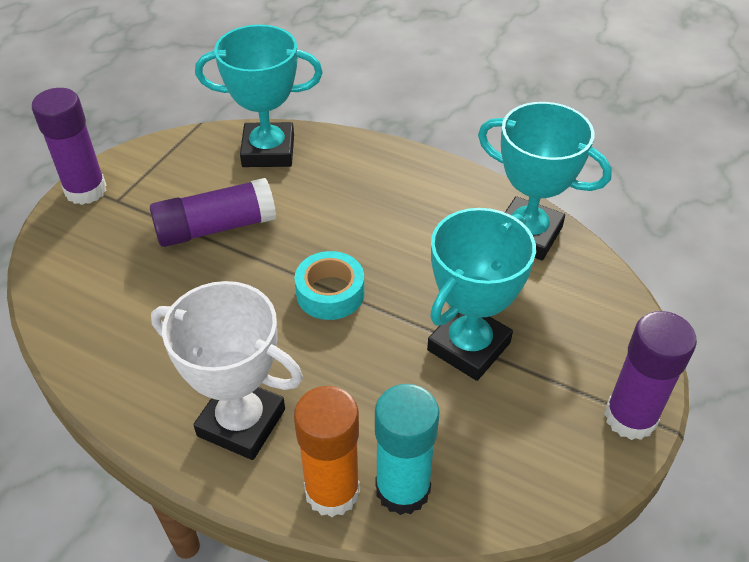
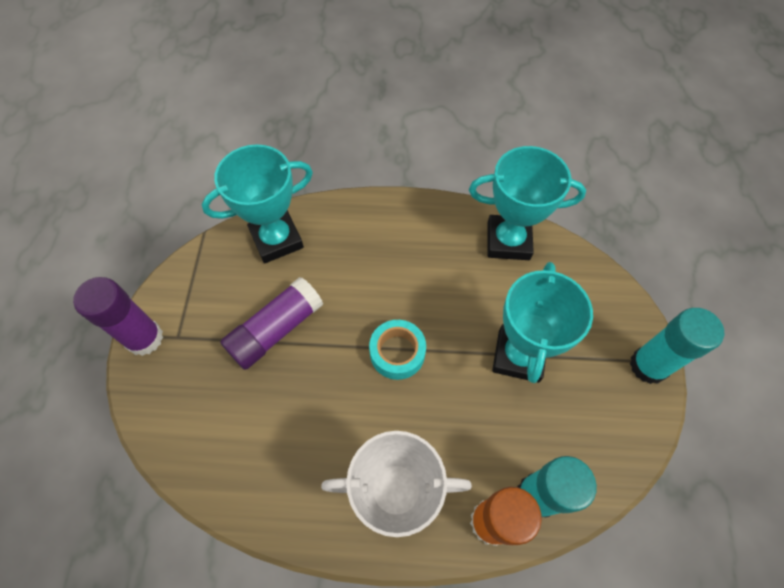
camera: 25 degrees left, 15 degrees up
purple glue stick [604,311,697,440] -> turquoise glue stick [630,308,724,384]

